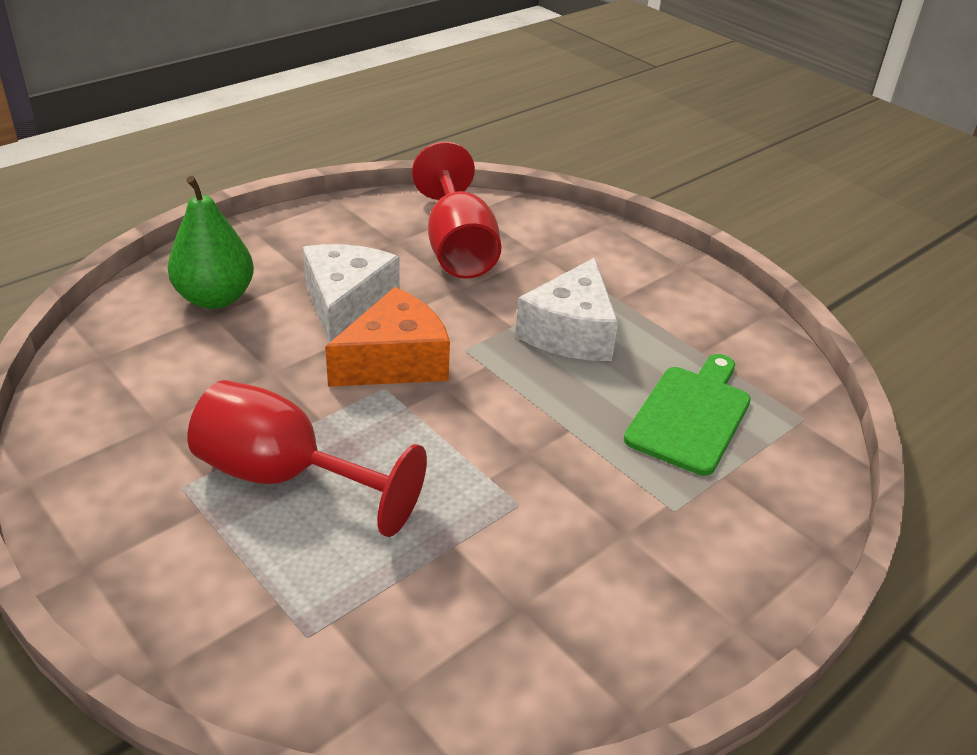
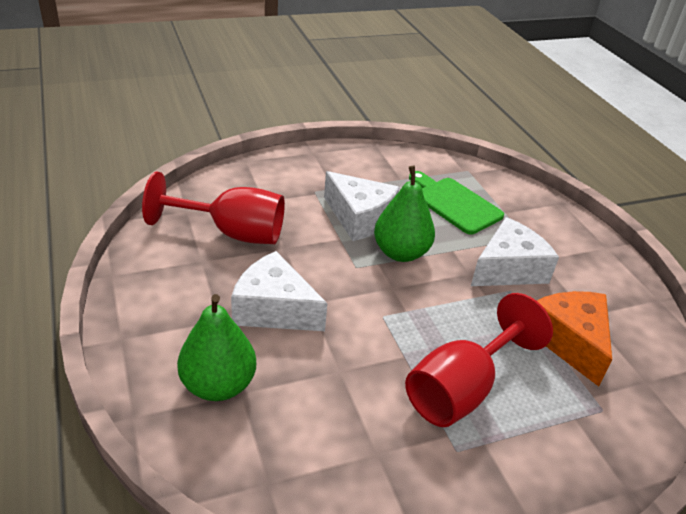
camera: 70 degrees left, 0 degrees up
orange cheese [325,287,450,387] -> orange cheese moved to [537,291,612,386]
none -> green pear [374,166,435,262]
none -> white cheese [471,217,559,286]

